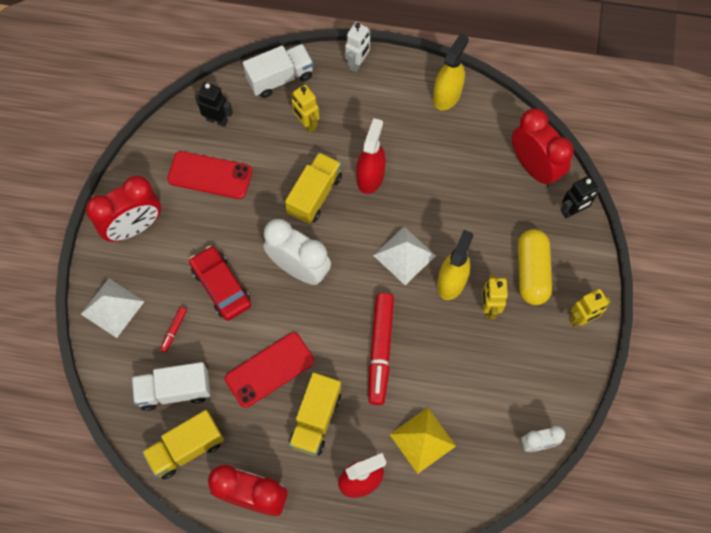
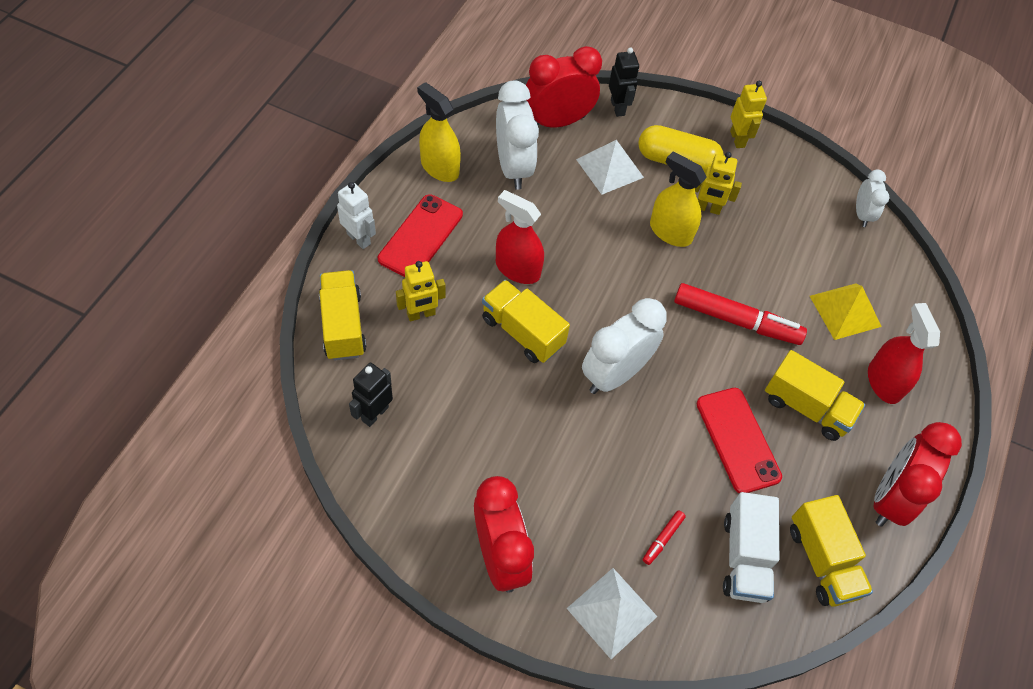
camera: 80 degrees left, 10 degrees down
red marker [160,307,187,352] -> red marker turned 90 degrees clockwise [643,510,686,565]
red phone [167,151,252,199] -> red phone moved to [378,194,463,277]
red car [189,246,251,321] -> none
white truck [243,44,313,98] -> yellow truck [319,270,367,360]
white pyramid [373,227,436,285] -> white pyramid moved to [576,140,644,195]
none -> white clock [496,81,539,190]

